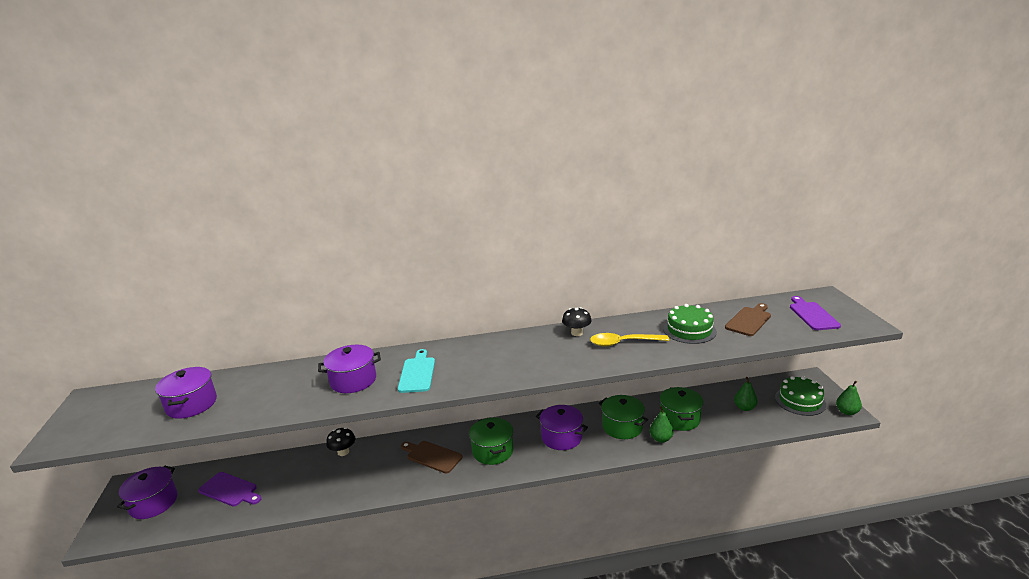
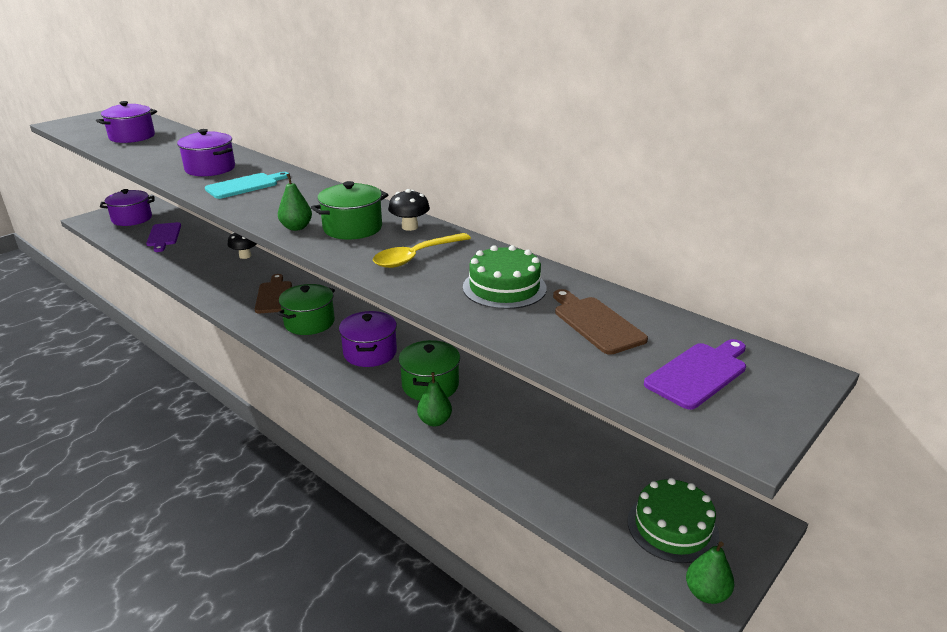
camera: 50 degrees right, 5 degrees up
yellow spoon [590,333,669,347] -> yellow spoon turned 90 degrees counterclockwise [373,233,471,268]
green pot [660,387,704,431] -> green pot moved to [311,181,388,240]
brown cutting board [725,303,771,336] -> brown cutting board turned 120 degrees counterclockwise [553,289,648,355]
green pear [734,377,758,411] -> green pear moved to [278,173,312,231]

